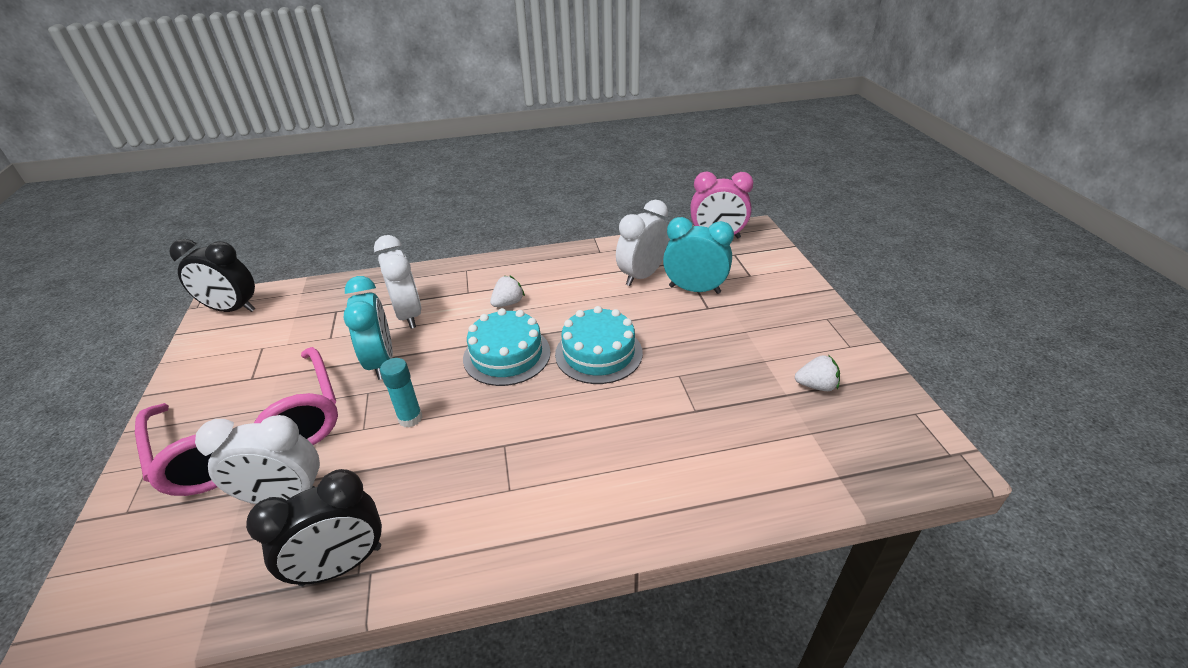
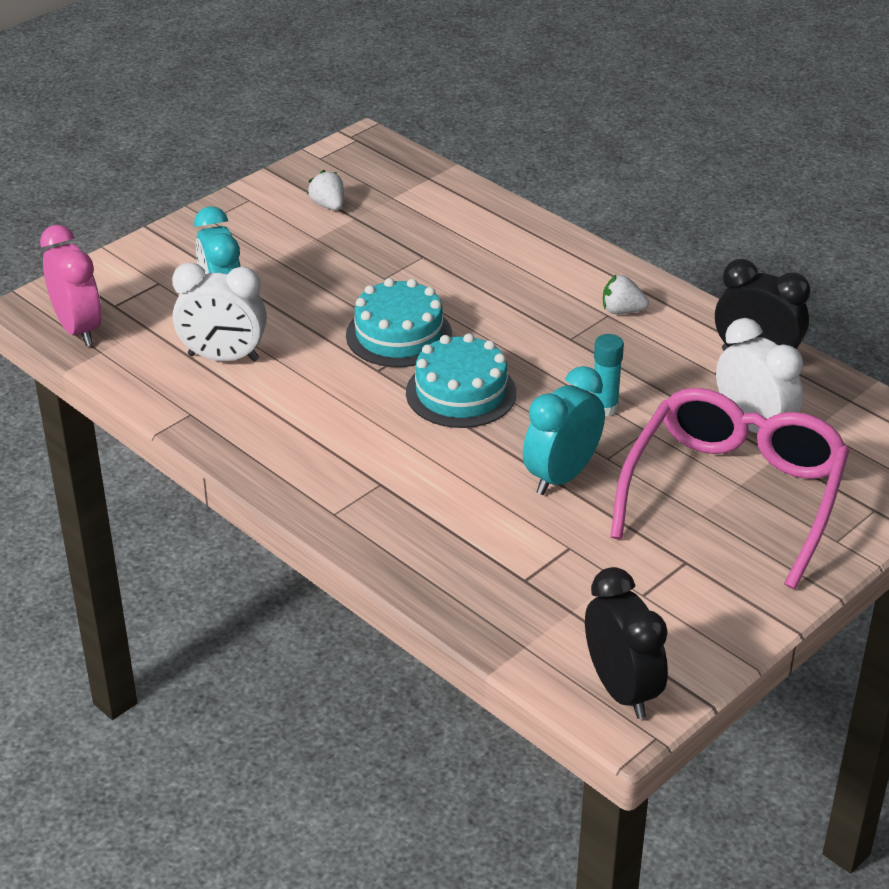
camera: 125 degrees left, 0 degrees up
white clock [374,235,421,329] -> none
white strawberry [490,275,525,307] -> white strawberry moved to [603,275,649,314]

